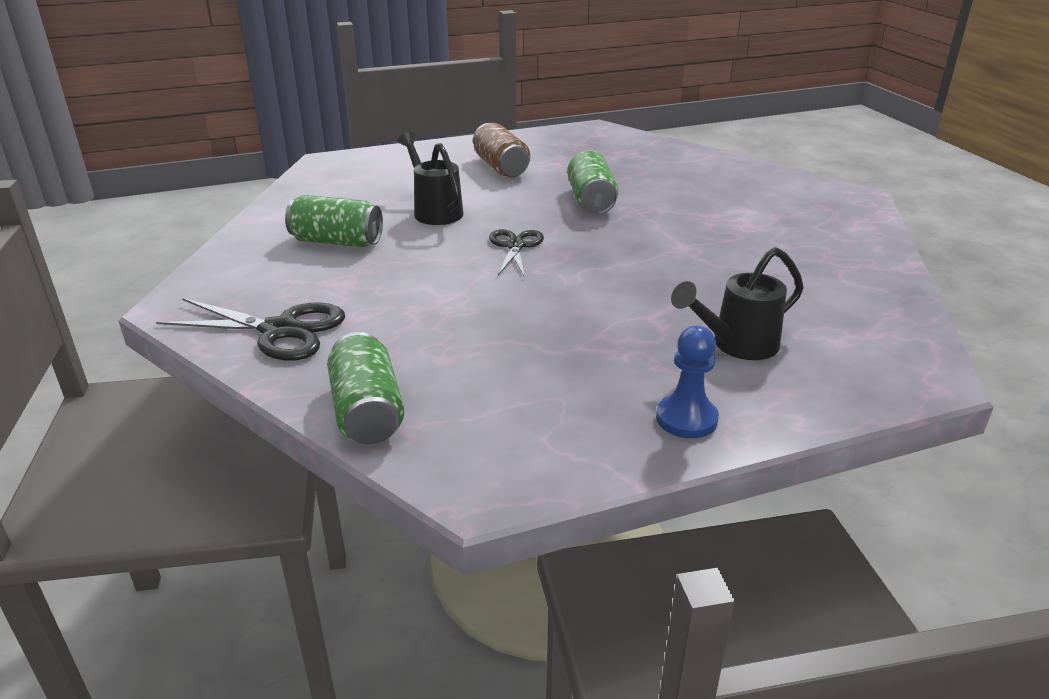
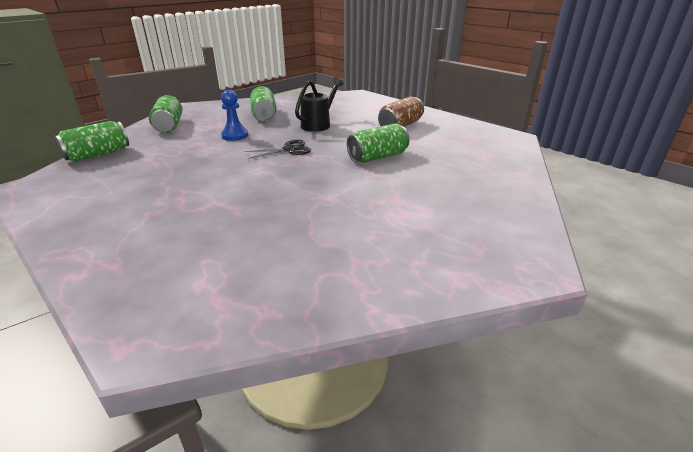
camera: 65 degrees right, 0 degrees up
black scissors [156,298,345,361] -> green can [149,95,183,133]
blue pawn [656,326,719,438] -> blue pawn moved to [221,90,248,141]
black watering can [671,247,804,360] -> none

